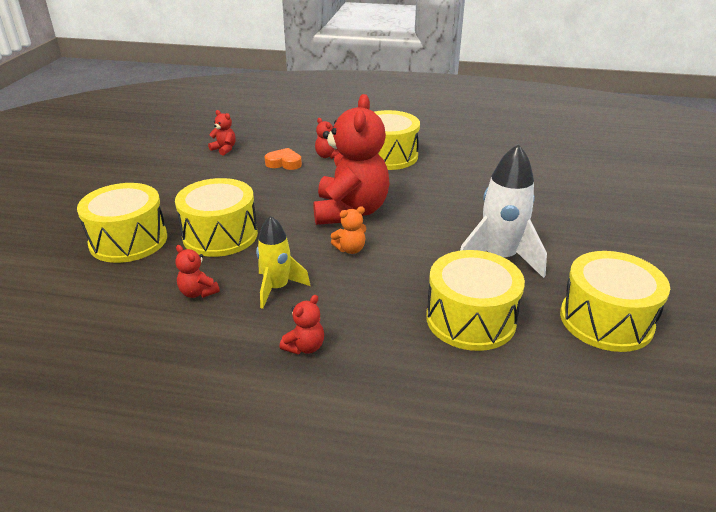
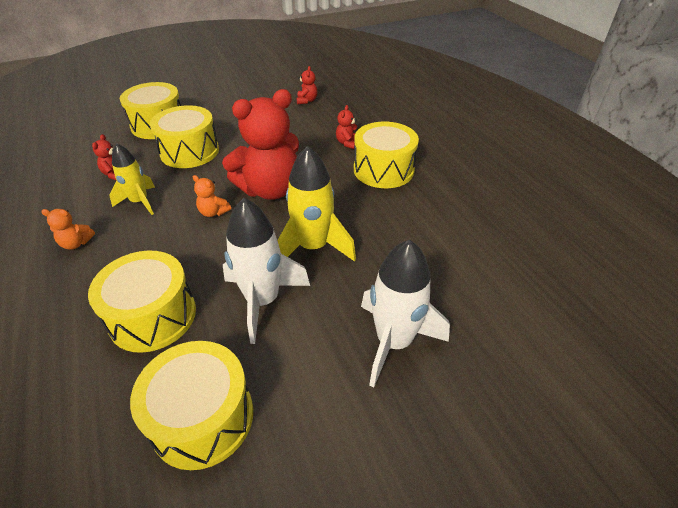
camera: 55 degrees right, 10 degrees up
orange heart [265,148,302,170] -> none
red teddy bear [280,295,324,354] -> orange teddy bear [41,209,95,250]
none -> yellow rocket [277,146,356,262]
none -> white rocket [361,240,450,387]

